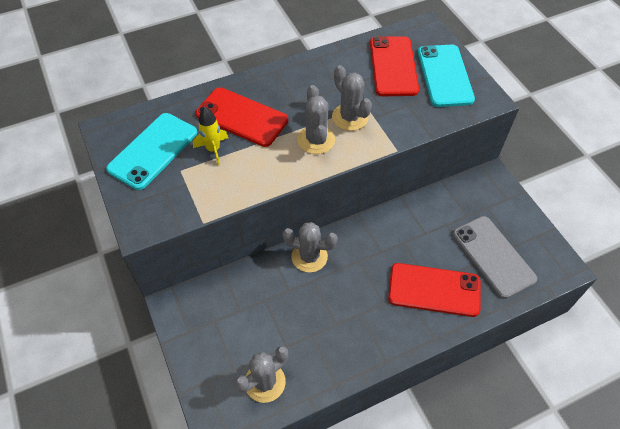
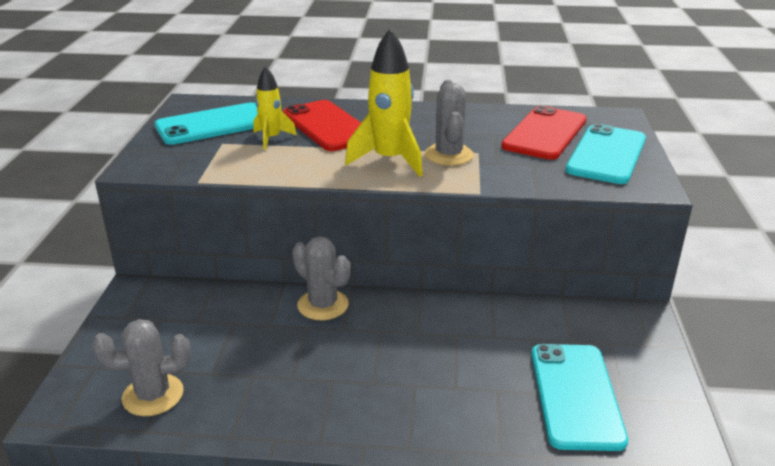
camera: 30 degrees right, 25 degrees down
grey cactus [298,85,335,154] -> yellow rocket [345,28,423,177]
red phone [388,263,481,317] -> none
grey phone [453,216,537,299] -> turquoise phone [531,344,628,451]

